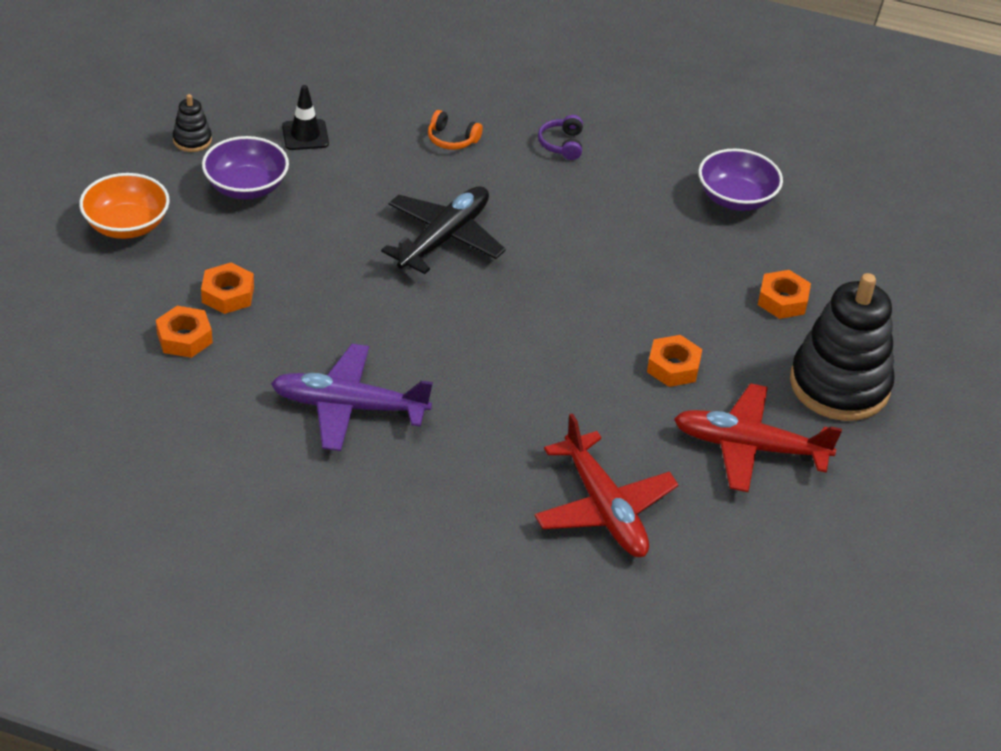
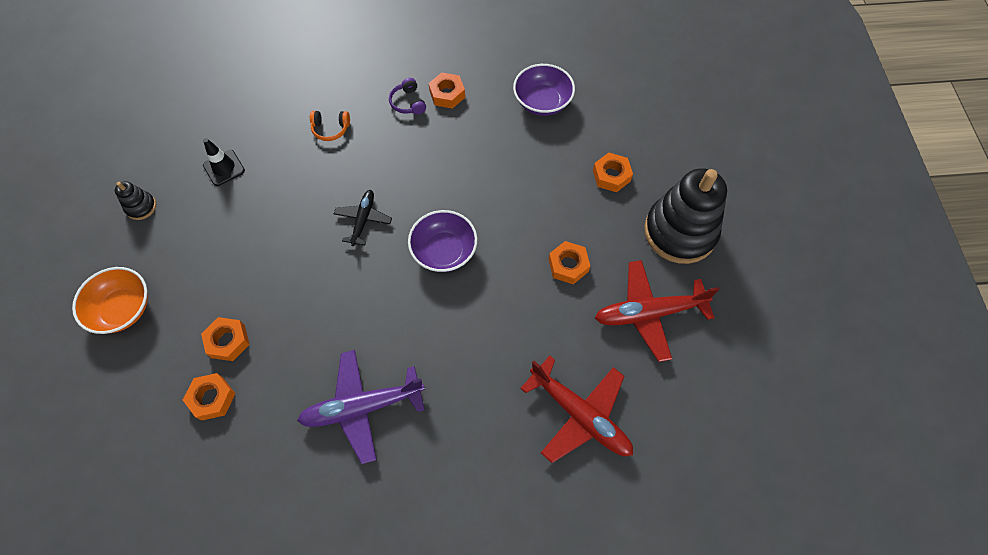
camera: 20 degrees left, 20 degrees up
purple bowl [202,136,289,199] -> purple bowl moved to [408,210,477,272]
black plane [381,186,506,274] -> black plane [334,190,392,246], size x0.58
none -> orange nut [429,72,465,109]

